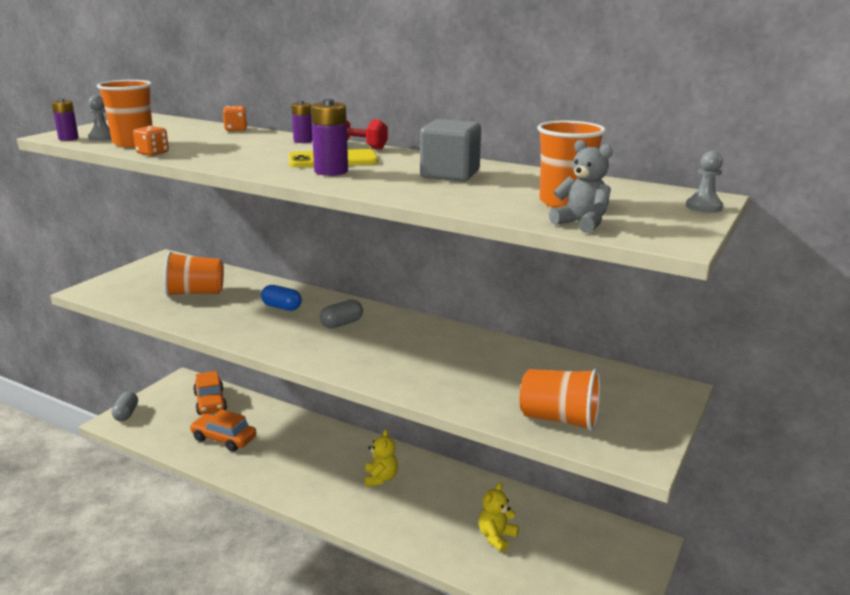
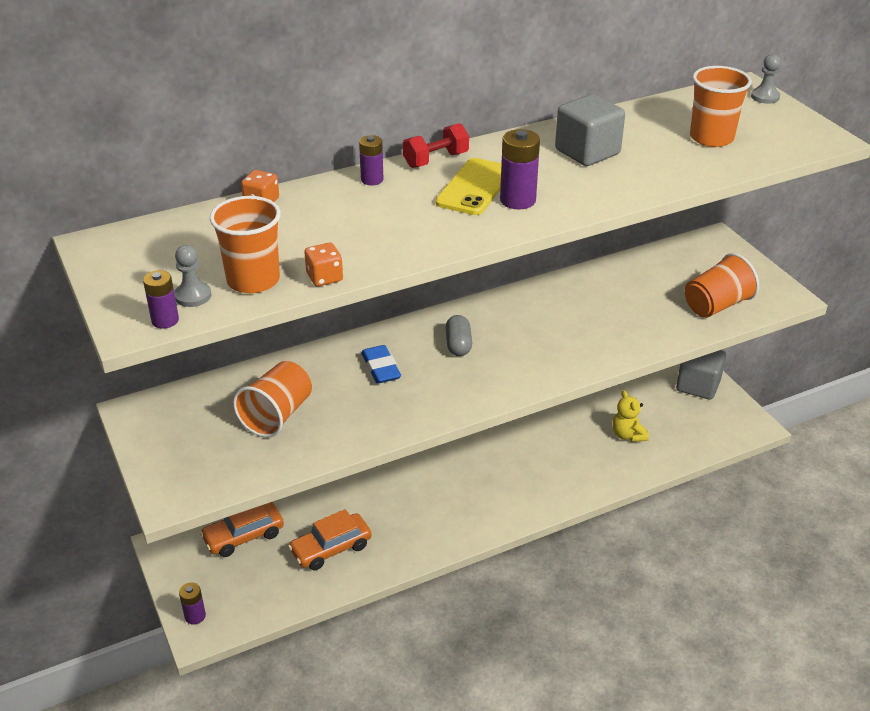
camera: 55 degrees left, 15 degrees up
grey capsule [112,392,138,421] -> purple battery [179,582,206,625]
orange car [193,371,227,415] -> orange car turned 135 degrees clockwise [200,502,284,557]
blue capsule [261,285,302,311] -> blue eraser [361,345,401,384]
yellow teddy bear [364,429,398,487] -> none
grey teddy bear [549,140,612,233] -> none
none -> grey cube [676,350,726,400]

